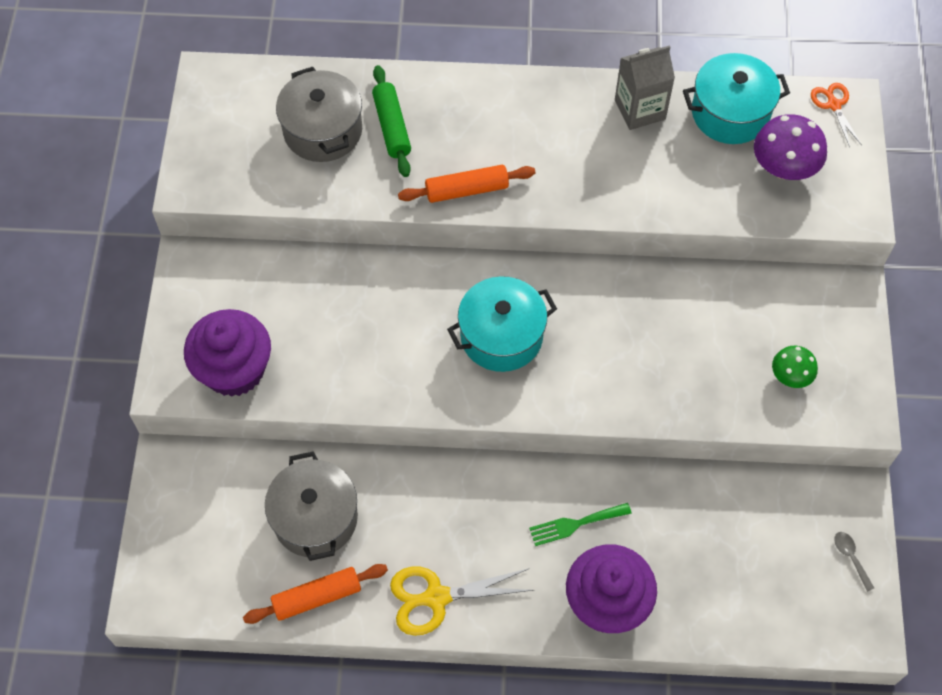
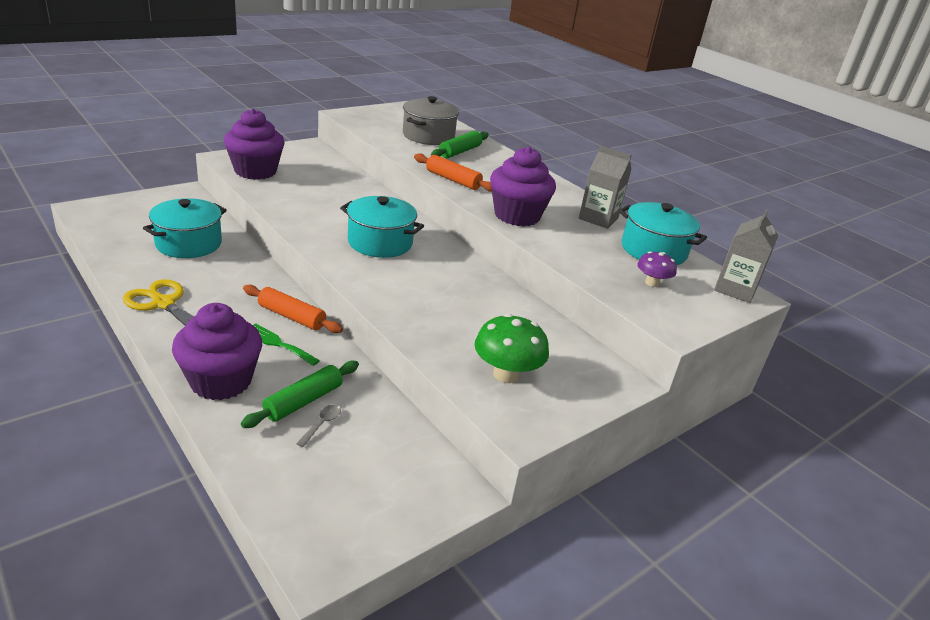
camera: 45 degrees right, 30 degrees down
orange rolling pin [243,564,388,624] -> orange rolling pin moved to [243,285,343,333]
grey pot [265,451,358,561] -> turquoise pot [143,198,227,258]
purple mushroom [754,114,827,180] -> purple mushroom [637,251,677,287], size x0.60
green mushroom [772,345,818,388] -> green mushroom [474,314,549,383], size x1.67
orange scissors [811,83,862,147] -> grey carton [714,209,778,303]
grey spoon [834,532,874,592] -> grey spoon moved to [296,404,341,447]
none -> green rolling pin [241,361,359,428]
none -> purple cupcake [490,147,556,226]

